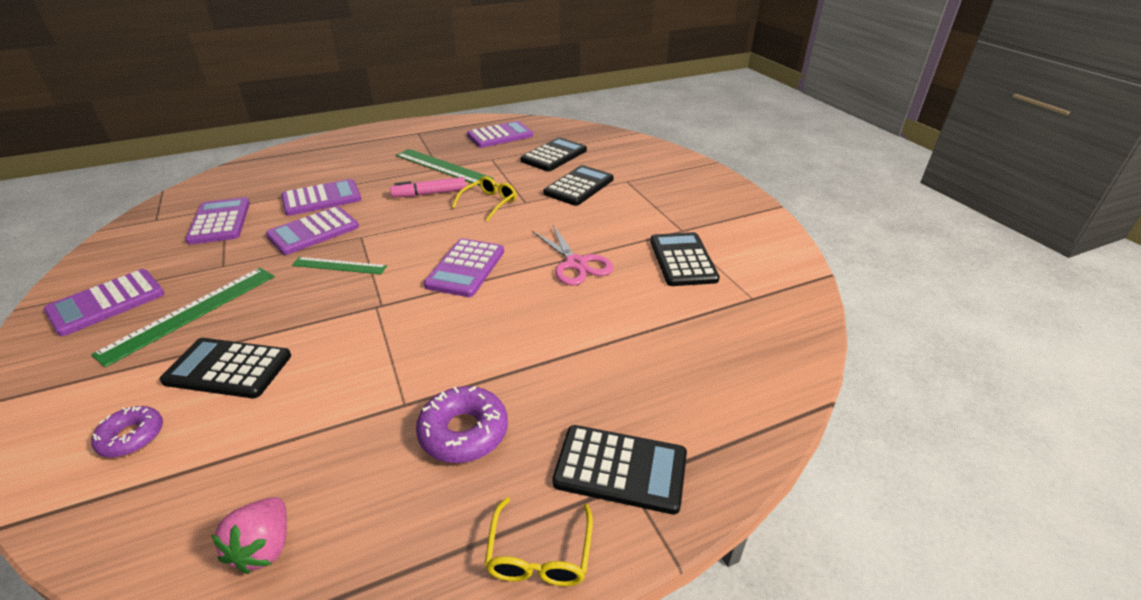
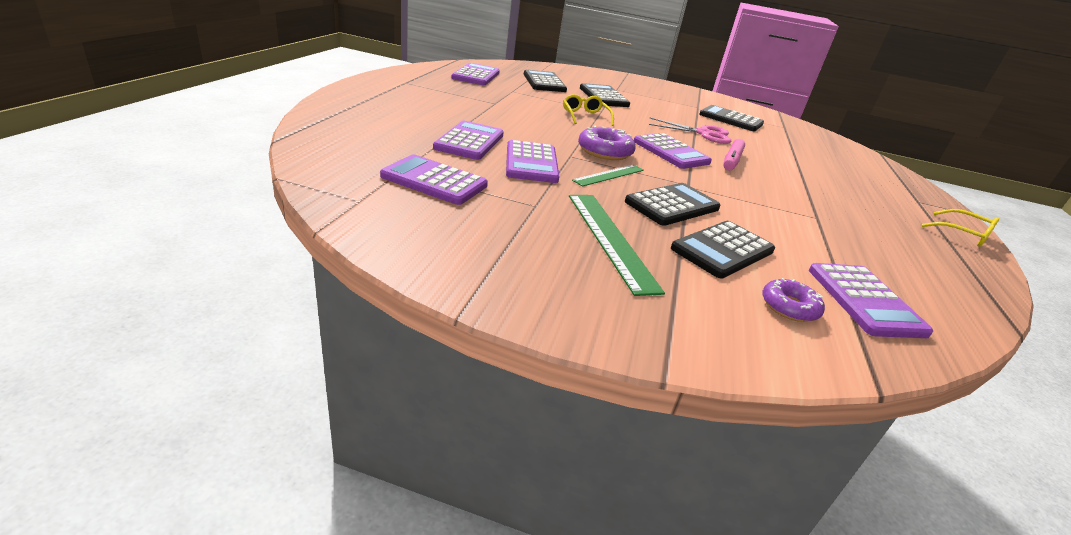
camera: 55 degrees left, 5 degrees down
purple calculator [44,269,165,336] -> purple calculator moved to [809,263,933,338]
pink strawberry [211,497,287,574] -> none
pink marker [390,177,466,197] -> pink marker moved to [723,139,745,171]
green ruler [396,149,494,186] -> none
purple donut [416,386,508,463] -> purple donut moved to [578,125,636,160]
black calculator [552,425,687,515] -> black calculator moved to [625,183,721,226]

